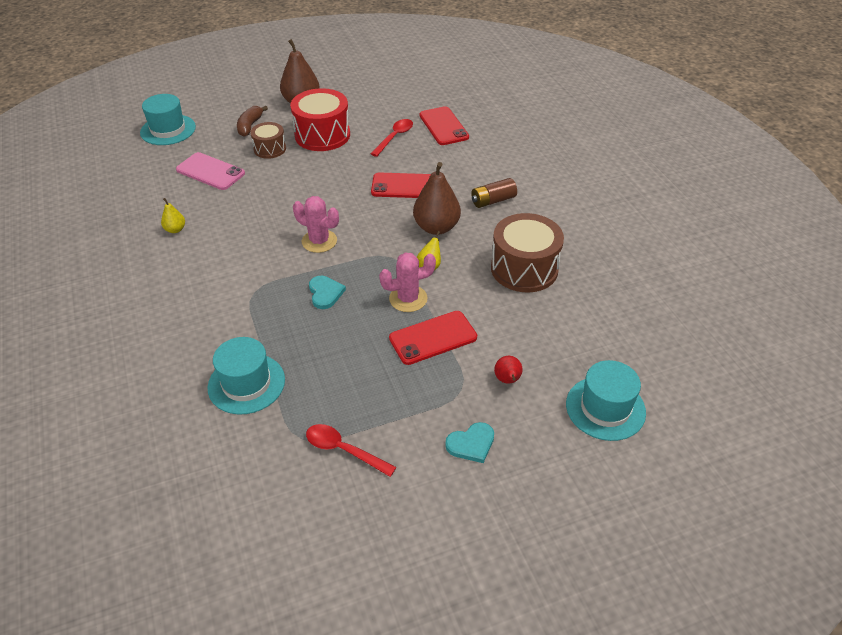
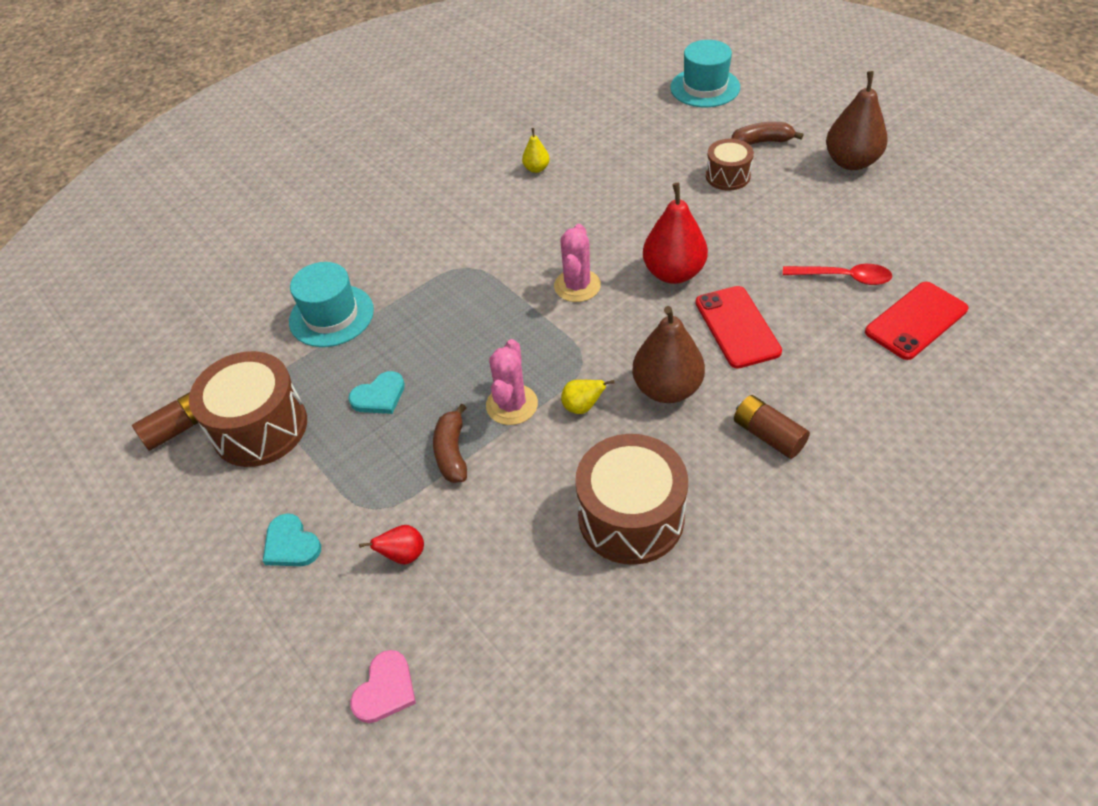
camera: 75 degrees right, 5 degrees up
pink phone [176,152,245,190] -> none
red drum [290,88,350,151] -> none
red spoon [306,424,396,477] -> brown drum [189,351,307,467]
turquoise heart [309,276,346,309] -> turquoise heart moved to [348,371,405,414]
pink cactus [379,252,436,312] -> pink cactus turned 45 degrees clockwise [486,339,538,425]
red phone [389,311,477,365] -> brown banana [433,404,467,483]
turquoise hat [566,360,646,441] -> pink heart [350,650,416,723]
none -> brown battery [132,392,198,451]
none -> red pear [643,183,708,284]

